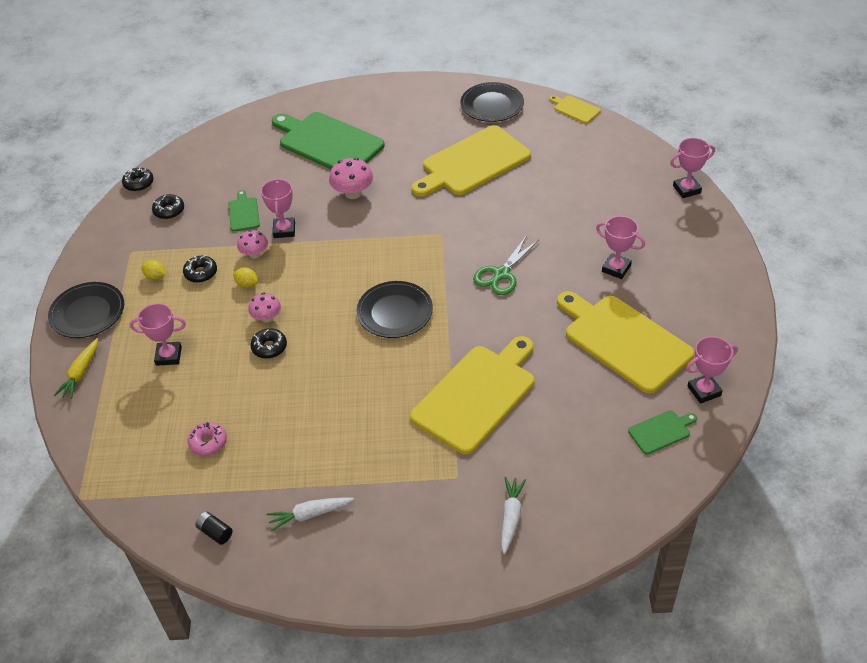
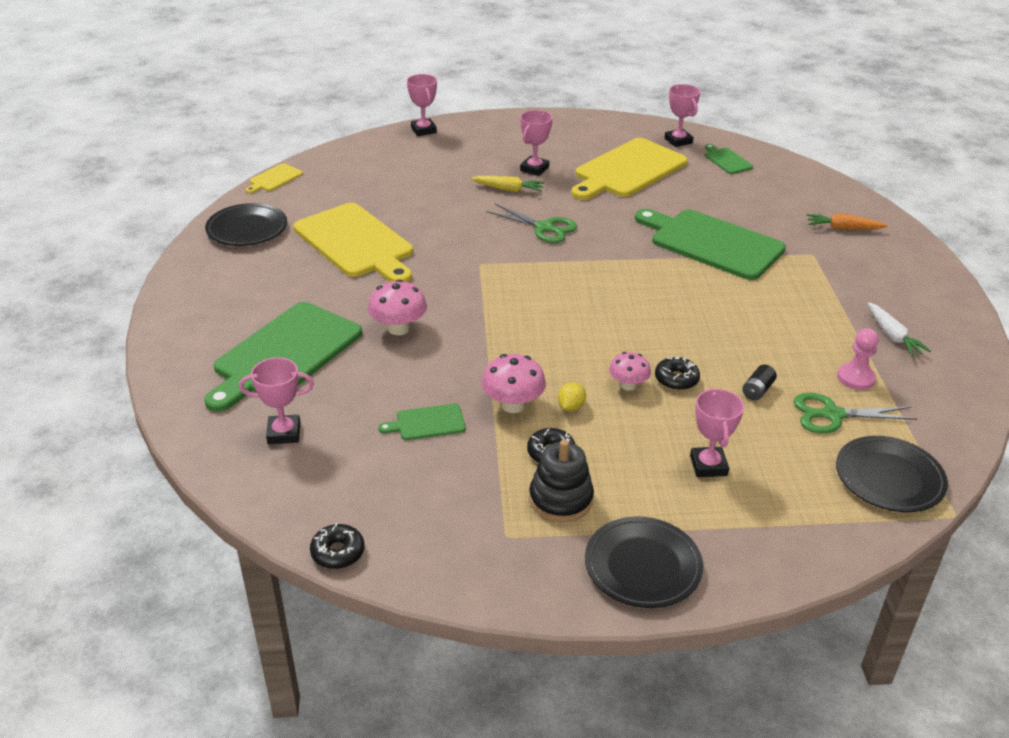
camera: 95 degrees left, 10 degrees down
yellow carrot [54,338,98,399] -> yellow carrot moved to [471,176,545,192]
yellow lemon [142,260,166,280] -> black stacking toy [529,439,594,522]
black donut [152,194,184,219] -> none
pink donut [187,422,227,456] -> green scissors [793,393,917,433]
black battery [195,511,233,545] -> black battery moved to [742,365,777,400]
pink mushroom [237,230,268,259] -> pink mushroom [481,354,546,413], size x1.50
pink trophy [261,178,295,238] -> pink trophy moved to [239,357,314,444]
black plate [357,281,433,338] -> black plate moved to [836,436,948,512]
yellow cutting board [410,336,534,454] -> green cutting board [635,209,786,280]
white carrot [501,477,526,555] -> orange carrot [807,213,888,229]
none -> pink pawn [837,328,879,390]

